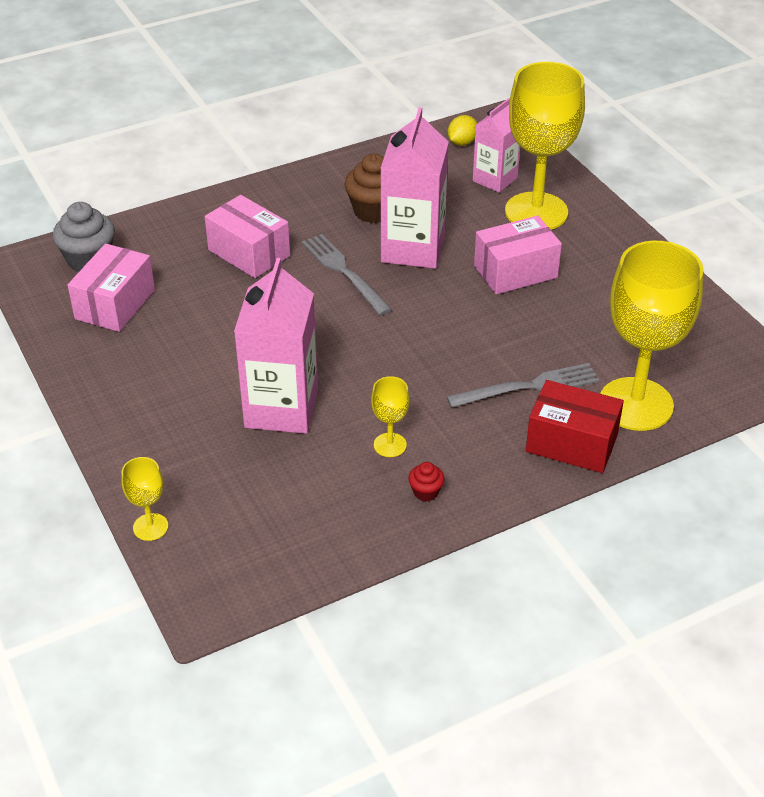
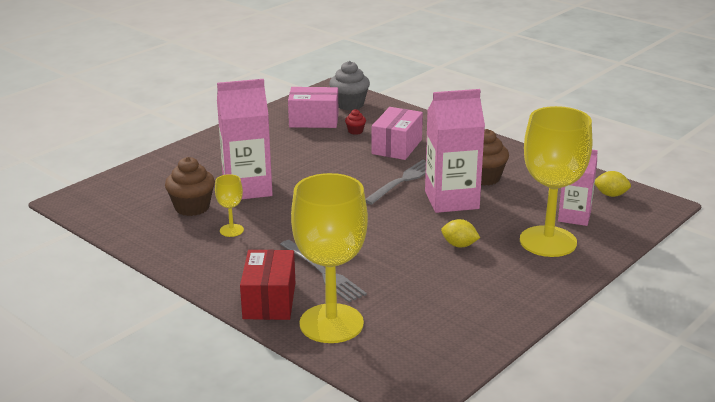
camera: 70 degrees right, 15 degrees down
yellow goblet [121,457,168,541] -> none
red cupcake [408,462,445,502] -> red cupcake moved to [345,109,366,135]
pink box [474,216,562,294] -> yellow lemon [441,219,480,248]
none -> brown cupcake [165,157,215,216]

